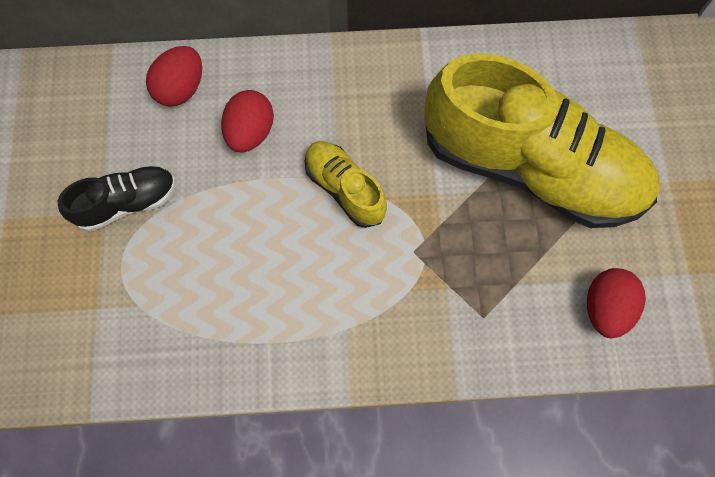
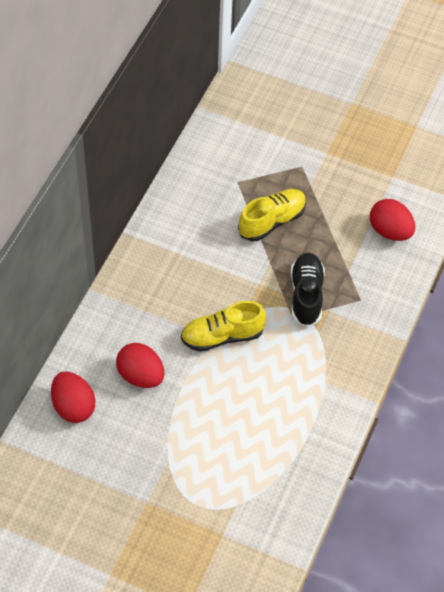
camera: 65 degrees left, 15 degrees down
black shoe [58,165,176,232] -> black shoe moved to [290,252,325,327]
yellow shoe [424,53,660,228] -> yellow shoe [238,189,306,241], size x0.45

